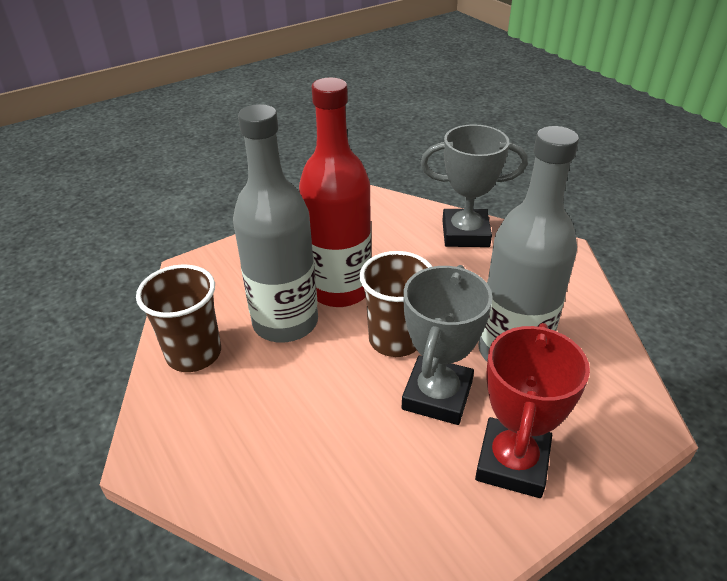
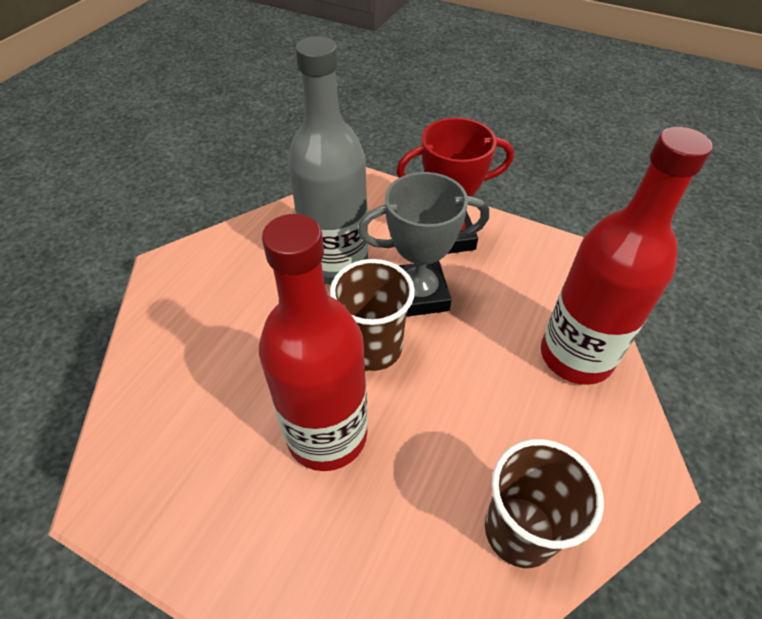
camera: 120 degrees left, 10 degrees up
grey bottle [233,104,318,343] -> none
grey trophy [420,124,528,247] -> none
none -> red bottle [541,127,712,385]

